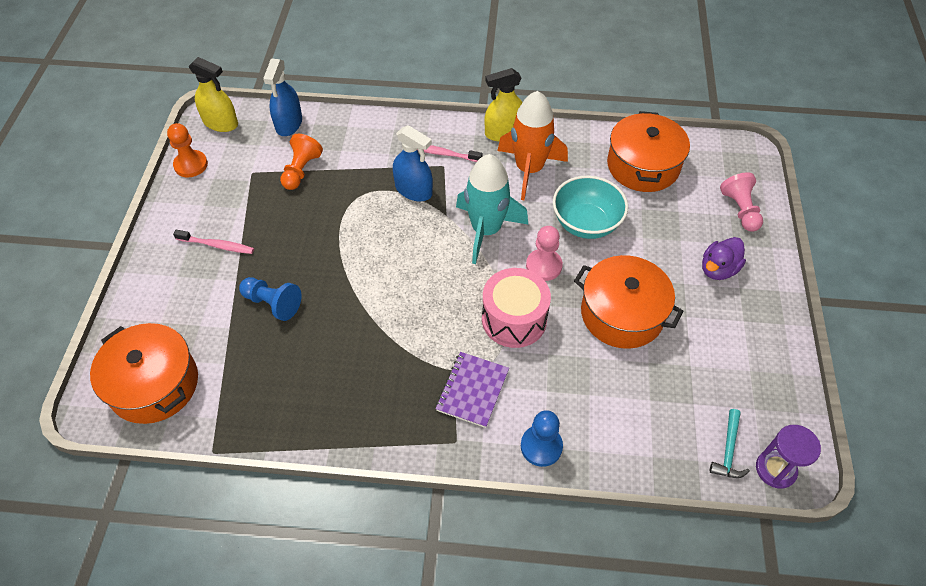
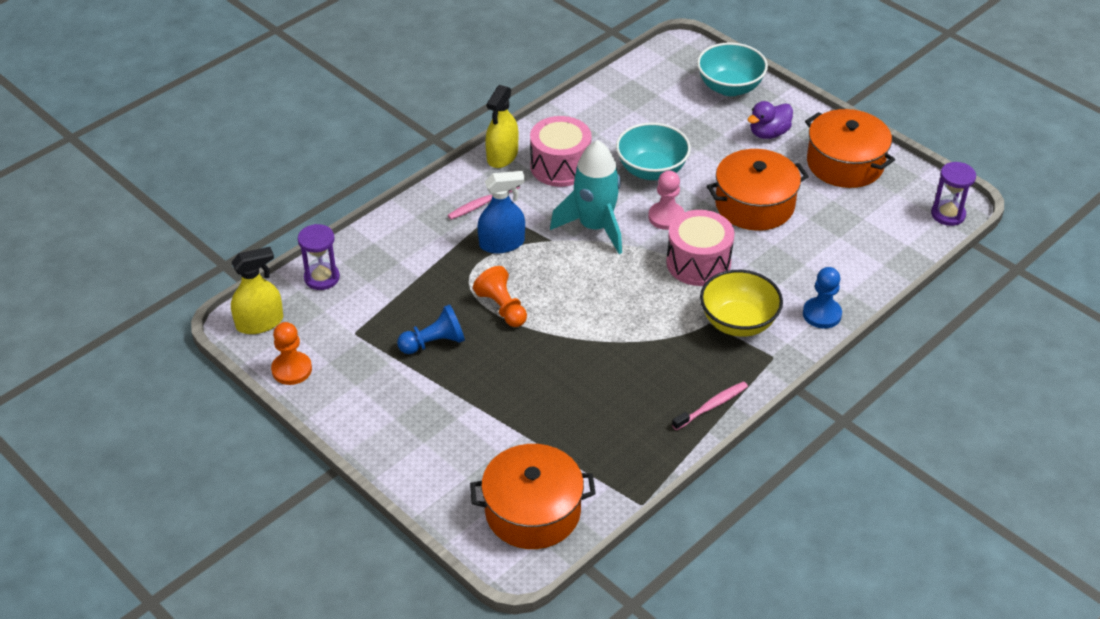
camera: 50 degrees left, 10 degrees down
pink toothbrush [173,230,254,254] -> pink toothbrush moved to [672,381,748,430]
blue pawn [239,277,302,321] -> blue pawn moved to [397,304,465,354]
blue spray bottle [263,59,302,136] -> purple hourglass [298,224,340,290]
orange pawn [280,134,323,190] -> orange pawn moved to [473,266,527,327]
purple notebook [435,352,509,428] -> yellow bowl [700,270,783,337]
orange rocket [497,91,568,200] -> pink drum [530,116,592,187]
orange pot [607,111,690,192] -> orange pot moved to [805,109,895,188]
purple duck [702,237,746,280] -> purple duck turned 60 degrees clockwise [747,101,793,139]
turquoise hammer [710,409,750,478] -> none
pink pawn [720,172,763,231] -> turquoise bowl [697,42,768,96]

